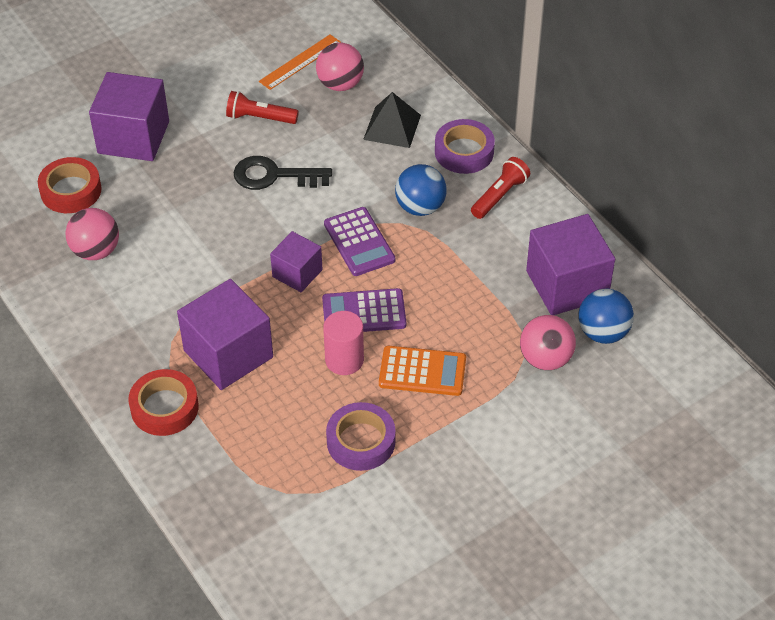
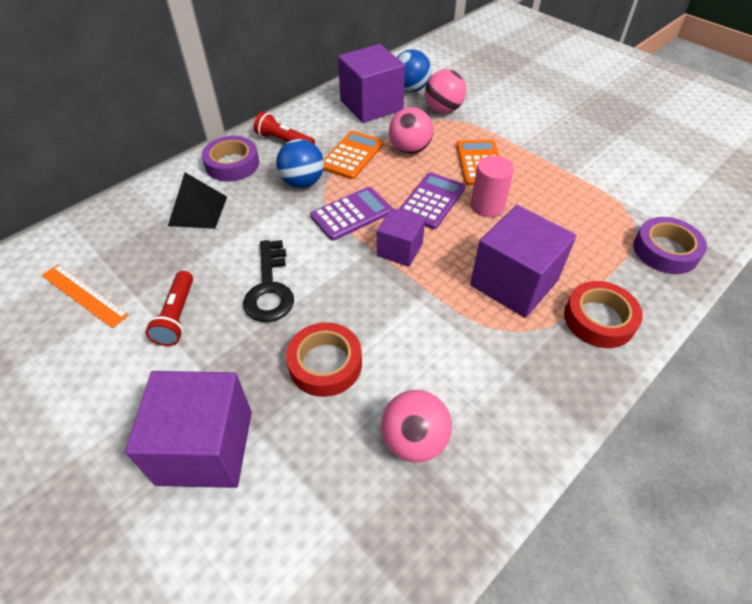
camera: 100 degrees left, 0 degrees up
red tape [38,157,102,213] -> red tape moved to [286,323,362,397]
pink ball [316,43,364,91] -> pink ball moved to [389,107,433,154]
purple calculator [322,288,406,332] -> purple calculator turned 135 degrees counterclockwise [398,172,465,229]
purple tape [326,402,395,471] -> purple tape moved to [633,217,707,274]
none -> orange calculator [324,131,384,180]

